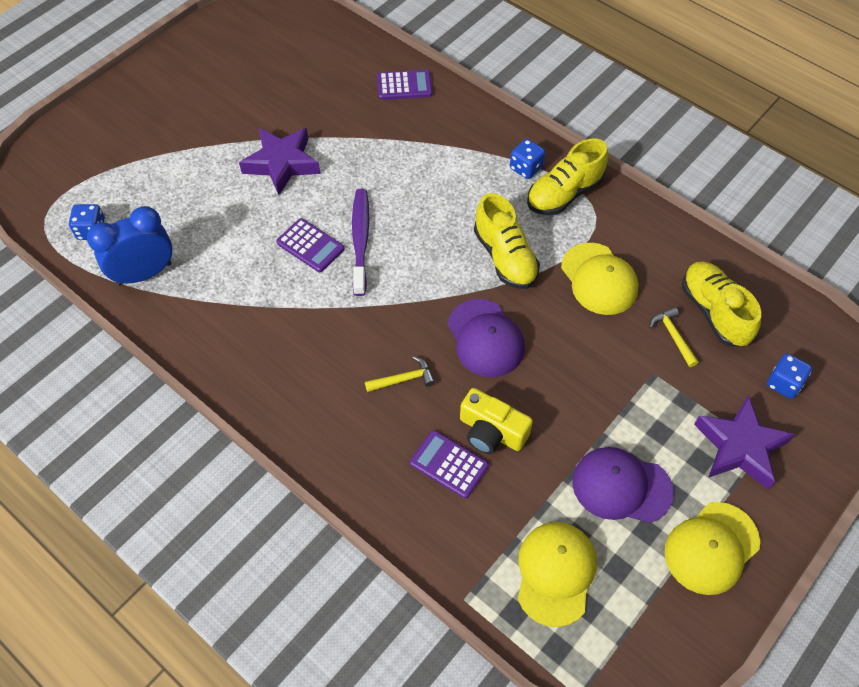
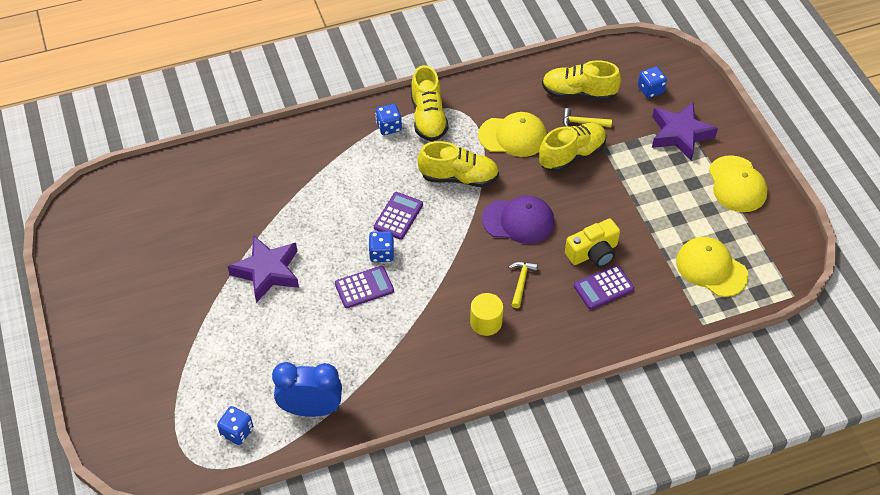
camera: 60 degrees left, 5 degrees down
blue clock [87,206,173,286] -> blue clock turned 90 degrees clockwise [272,362,342,417]
purple toothbrush [352,189,370,296] -> blue dice [369,231,394,262]
purple calculator [377,70,432,100] -> purple calculator moved to [374,192,423,240]
purple cap [572,447,674,523] -> none
none -> yellow cylinder [470,293,503,336]
none -> yellow shoe [539,123,607,172]

